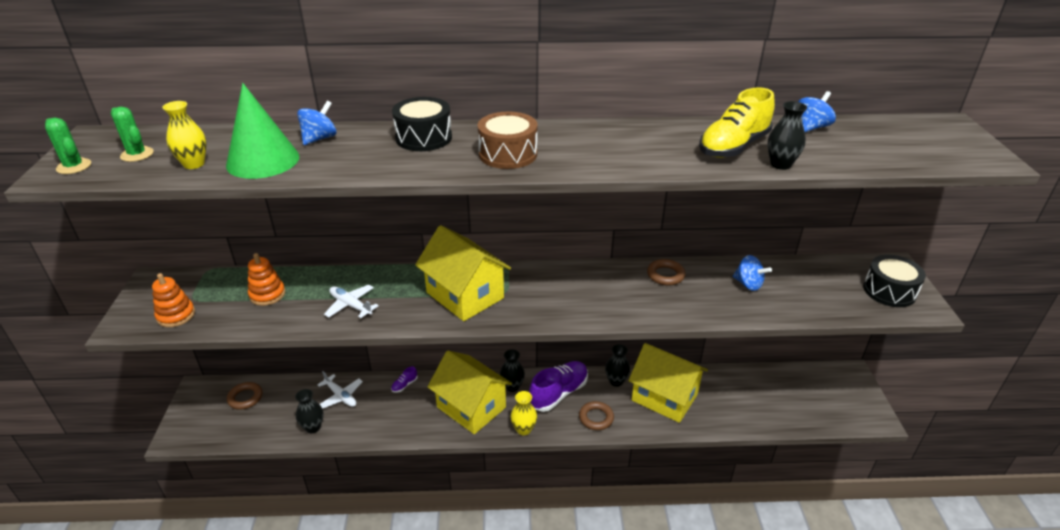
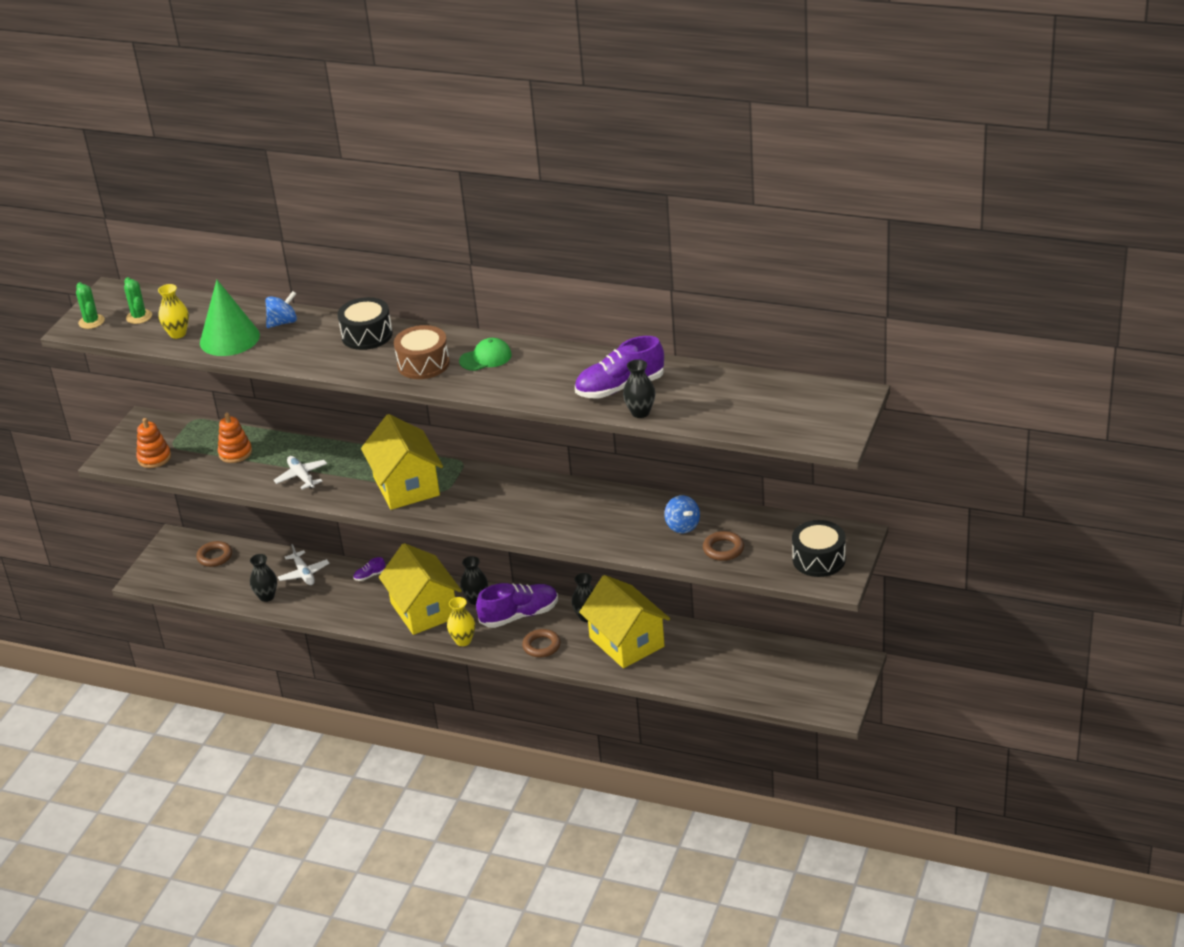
camera: 25 degrees right, 0 degrees up
brown ring [647,259,686,286] -> brown ring moved to [703,531,744,561]
yellow shoe [699,87,775,158] -> purple shoe [575,336,664,399]
blue spinning top [798,91,836,132] -> none
none -> green cap [459,338,512,371]

